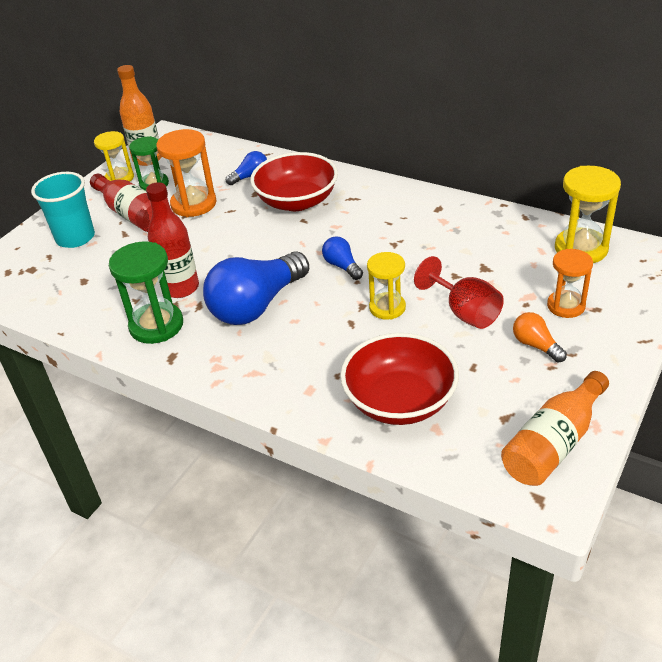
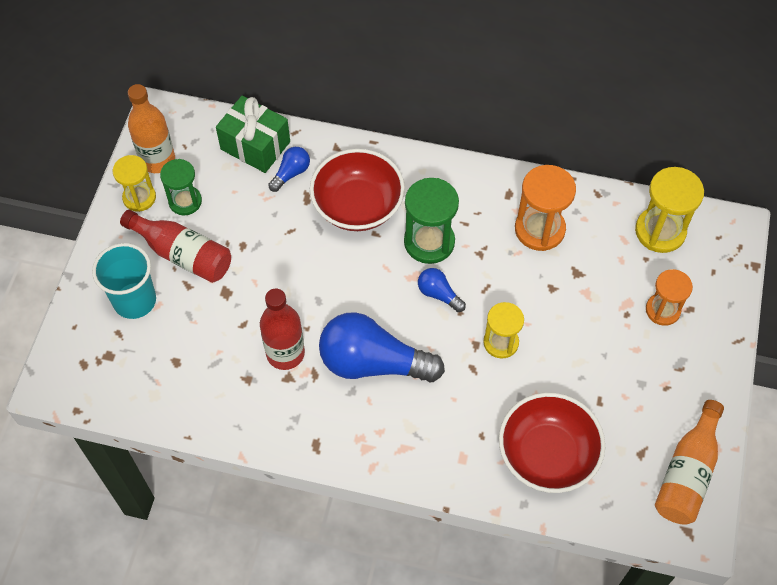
camera: 20 degrees left, 20 degrees up
green hourglass [109,241,183,344] -> green hourglass moved to [404,178,459,264]
orange hourglass [156,129,217,217] -> orange hourglass moved to [515,165,576,251]
blue light bulb [203,251,309,325] -> blue light bulb turned 75 degrees clockwise [319,312,445,383]
red goblet [414,256,504,329] -> none
orange light bulb [513,312,567,363] -> none
none -> green gift [216,96,290,173]

